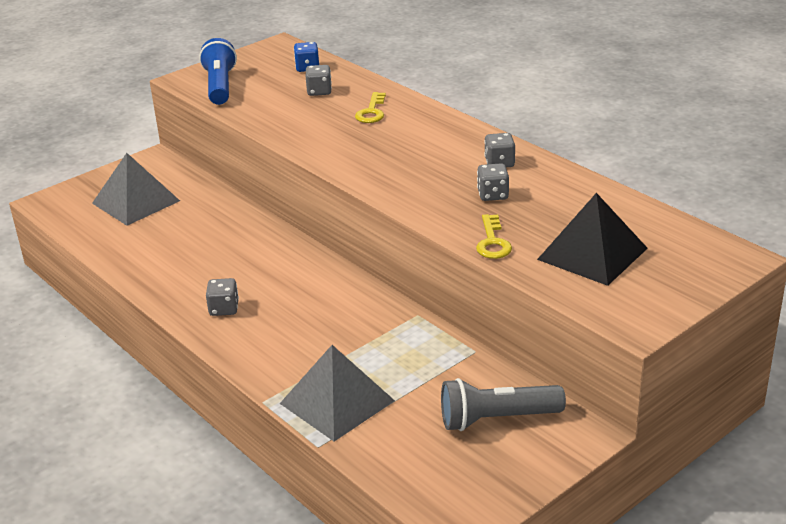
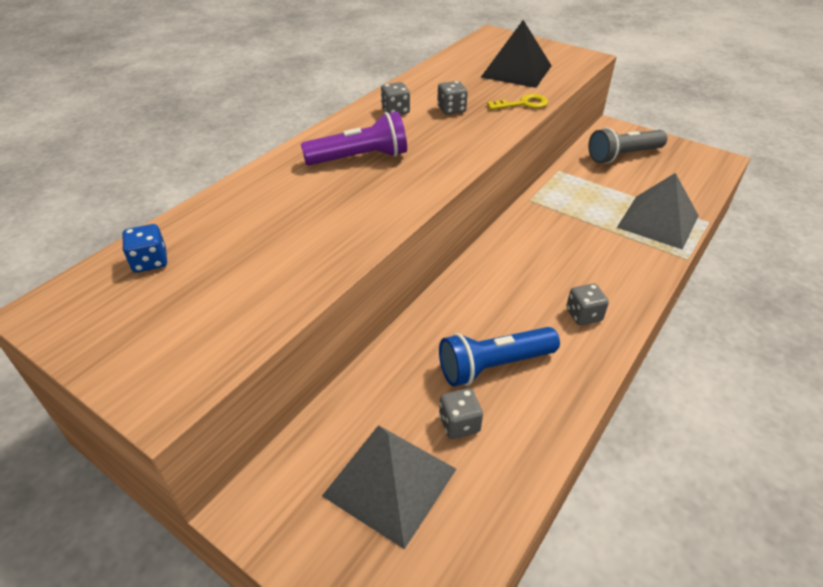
camera: 105 degrees left, 10 degrees up
blue flashlight [199,38,237,105] -> blue flashlight moved to [439,327,560,387]
grey dice [306,65,332,96] -> grey dice moved to [439,388,483,439]
yellow key [355,92,386,123] -> none
grey flashlight [441,378,566,431] -> grey flashlight turned 90 degrees clockwise [588,127,668,164]
none -> purple flashlight [301,111,407,165]

